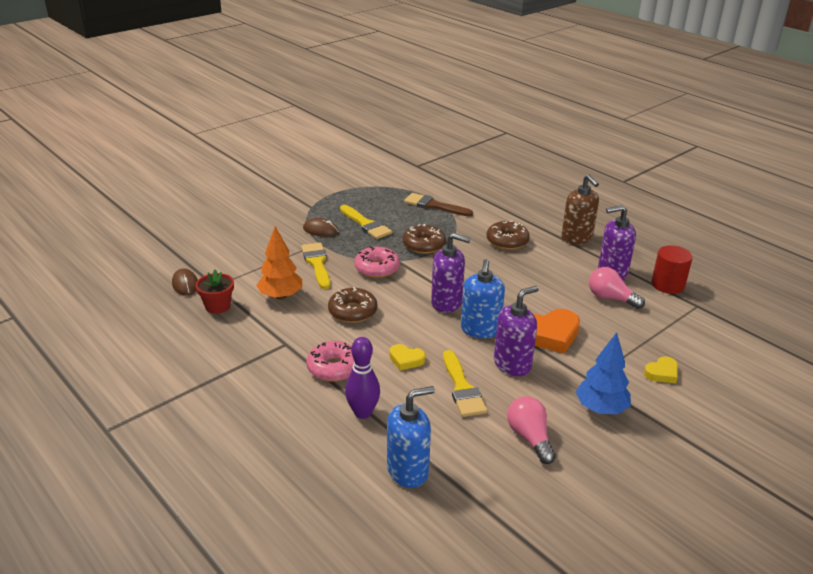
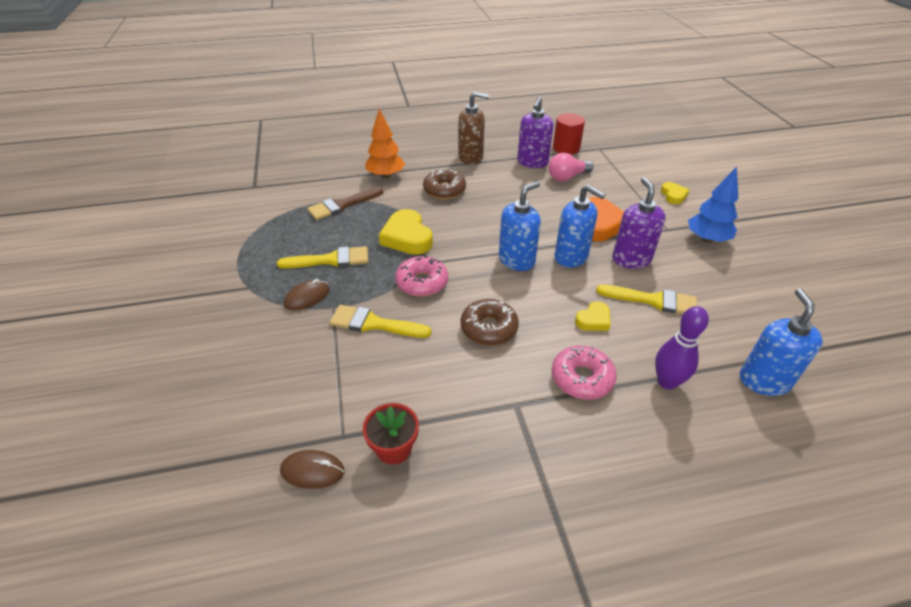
camera: 60 degrees left, 10 degrees up
orange tree [256,226,302,300] -> orange tree moved to [366,109,405,179]
brown donut [403,224,446,254] -> yellow heart [379,209,433,255]
purple soap dispenser [431,233,470,313] -> blue soap dispenser [499,181,541,271]
pink light bulb [507,396,556,464] -> none

